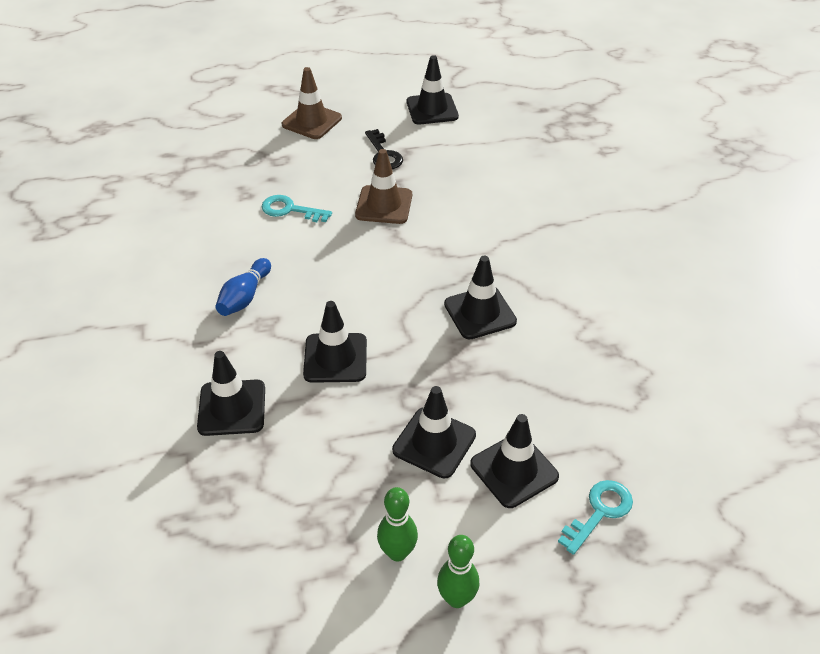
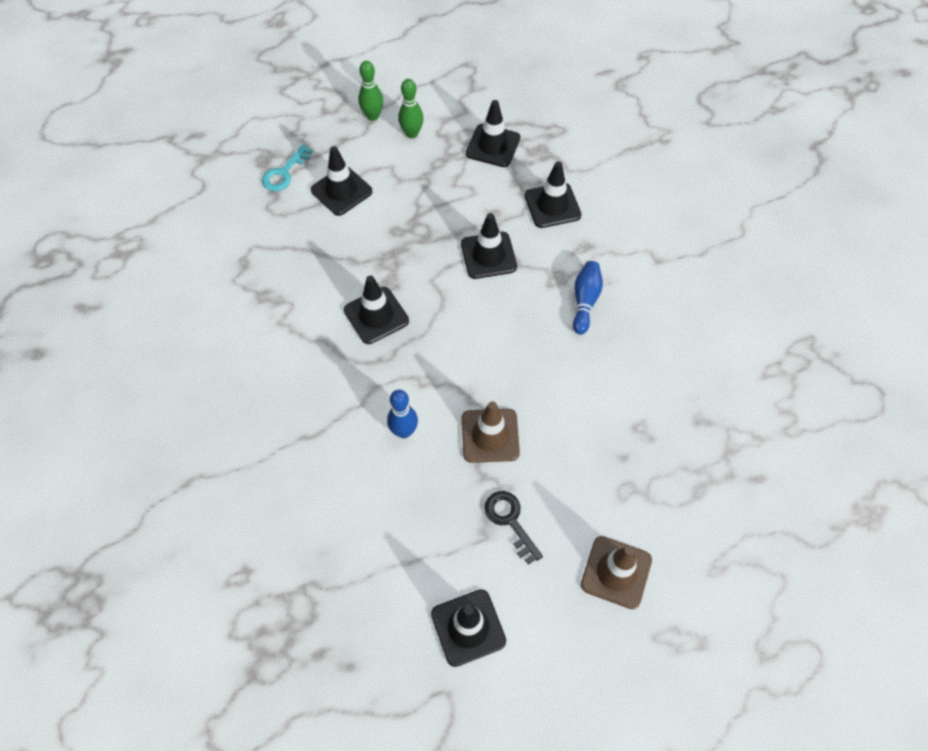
camera: 170 degrees right, 15 degrees up
turquoise key [262,195,332,222] -> none
black traffic cone [392,386,476,478] -> black traffic cone moved to [466,100,520,167]
none -> blue bowling pin [387,390,418,438]

